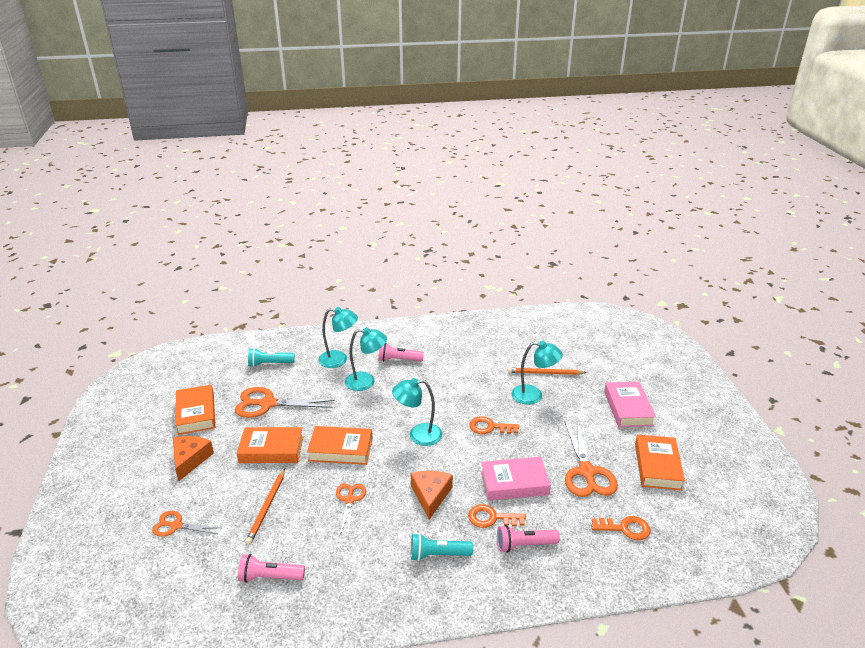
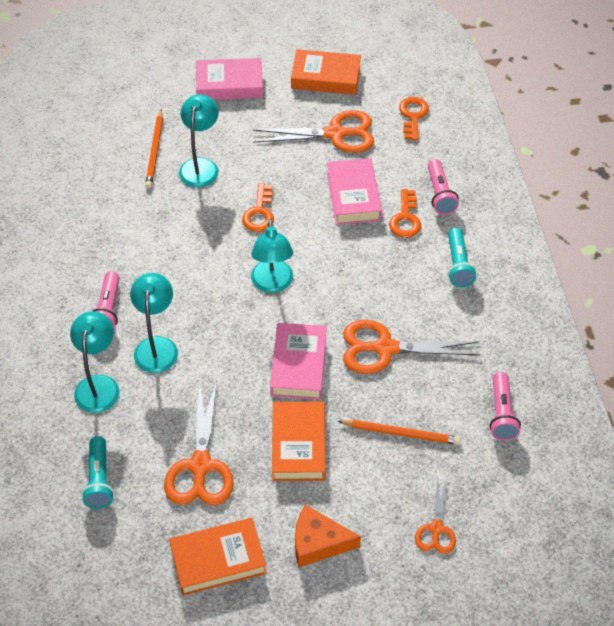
camera: 90 degrees left, 20 degrees up
orange book [307,426,373,465] -> pink book [270,323,327,400]
orange scissors [336,484,366,535] -> orange scissors [343,320,480,374], size x1.74
orange cheese [411,470,453,520] -> none

